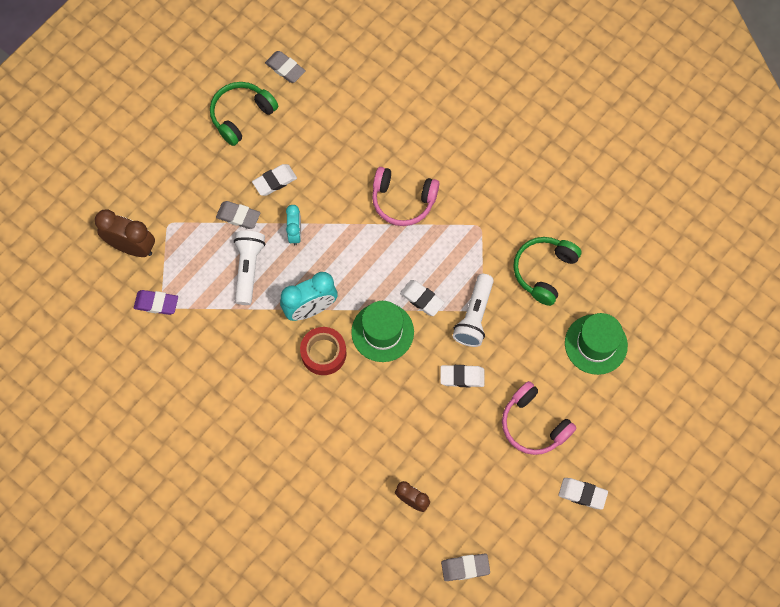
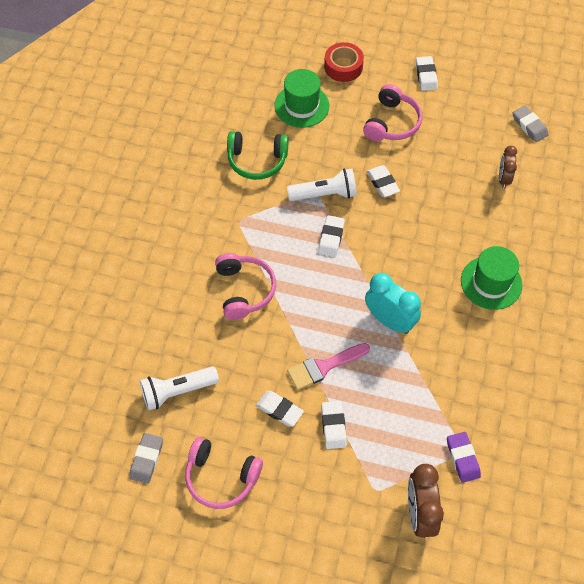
camera: 115 degrees left, 10 degrees down
green headphones [210,82,278,146] -> pink headphones [185,437,263,509]
grey eraser [216,201,260,229] -> white eraser [321,401,347,449]
white flashlight [234,231,265,305] -> white flashlight moved to [140,366,219,411]
turquoise clock [286,205,301,245] -> pink brush [287,343,370,390]
red tape [300,327,346,375] -> red tape moved to [324,42,364,82]
green hat [351,301,414,362] -> green hat moved to [461,246,522,310]

